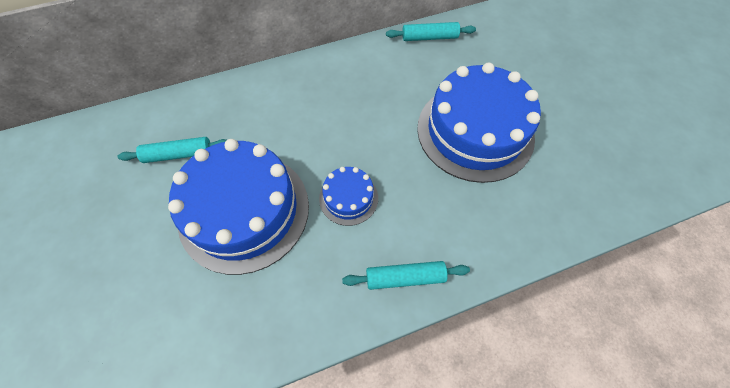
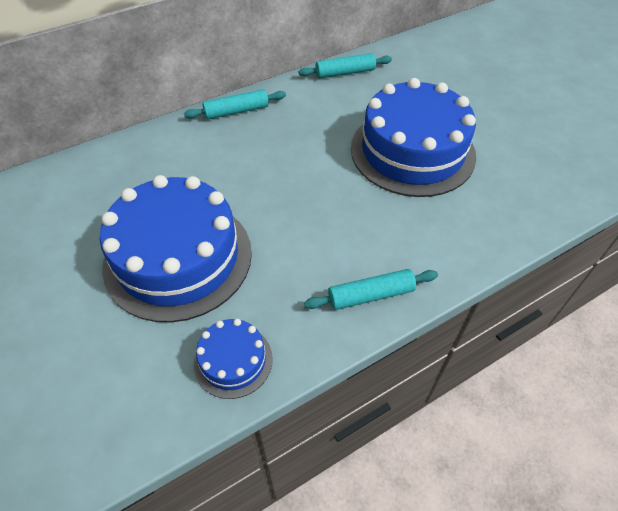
camera: 10 degrees left, 10 degrees down
turquoise rolling pin [118,137,227,163] -> turquoise rolling pin moved to [184,89,286,120]
blue cake [319,167,378,226] -> blue cake moved to [194,319,273,399]

